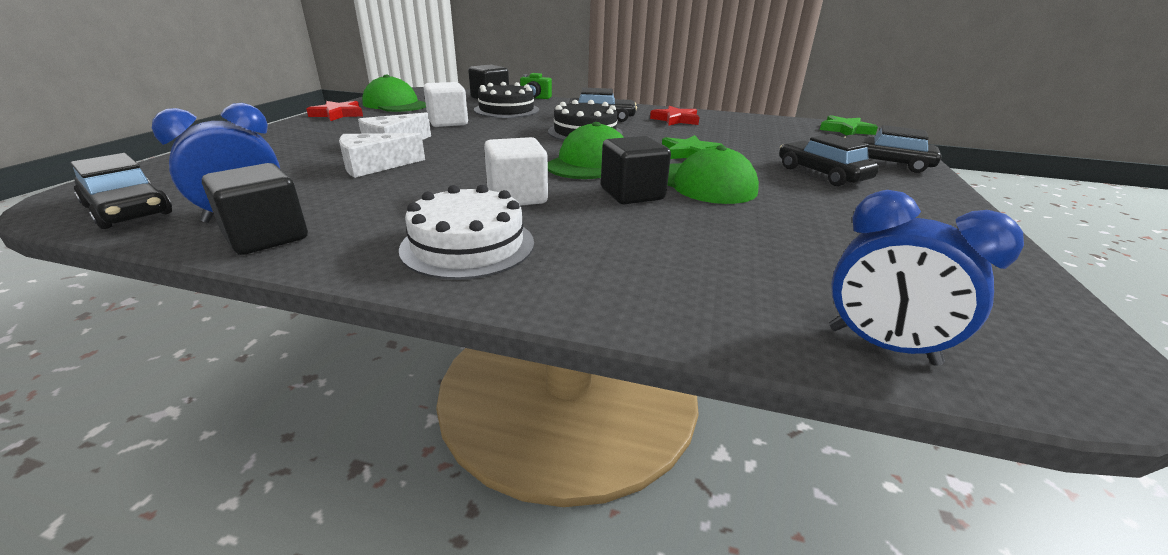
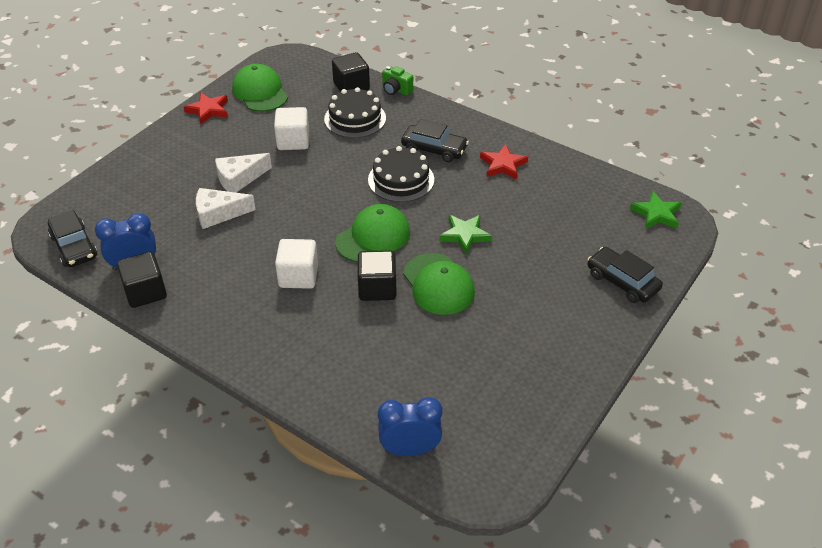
camera: 20 degrees right, 15 degrees up
white cake [399,185,534,280] -> none
black car [779,134,879,186] -> none
blue clock [829,190,1024,366] -> blue clock turned 120 degrees clockwise [378,397,443,456]

